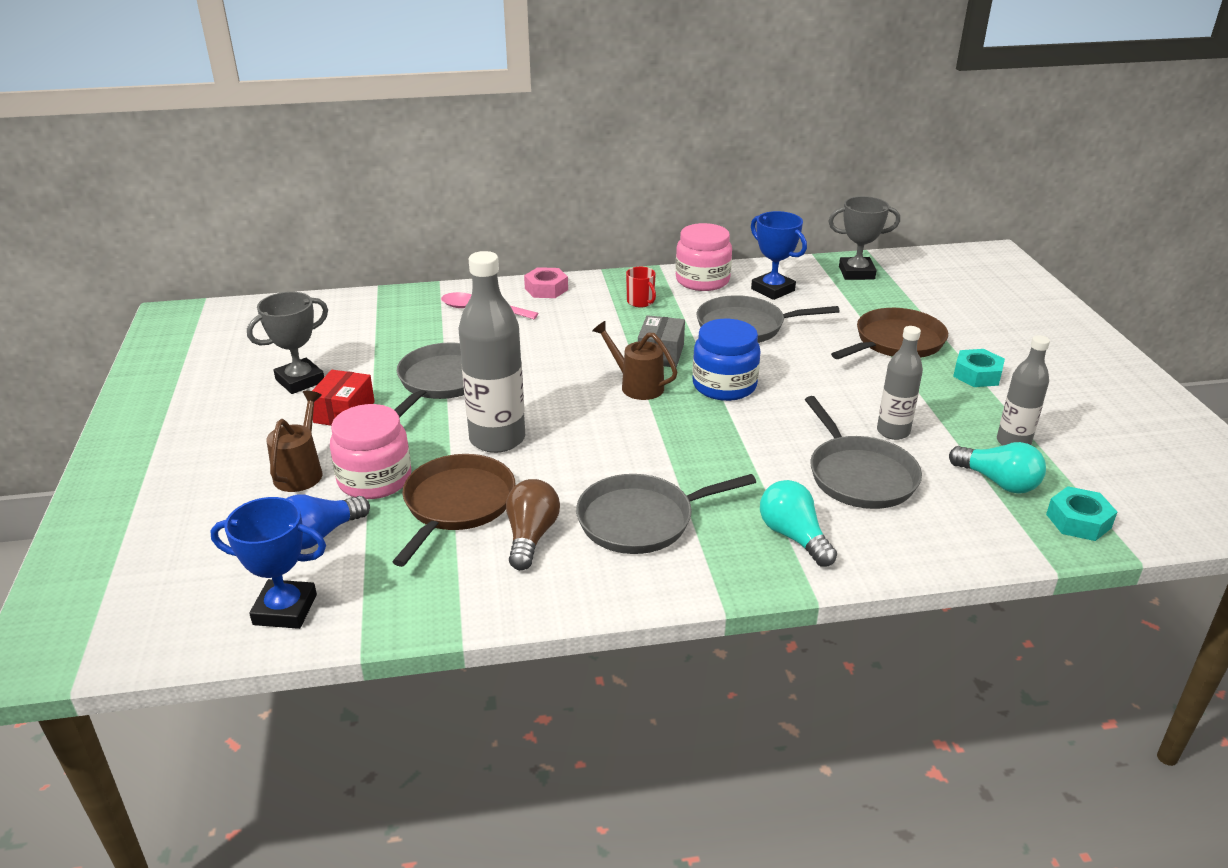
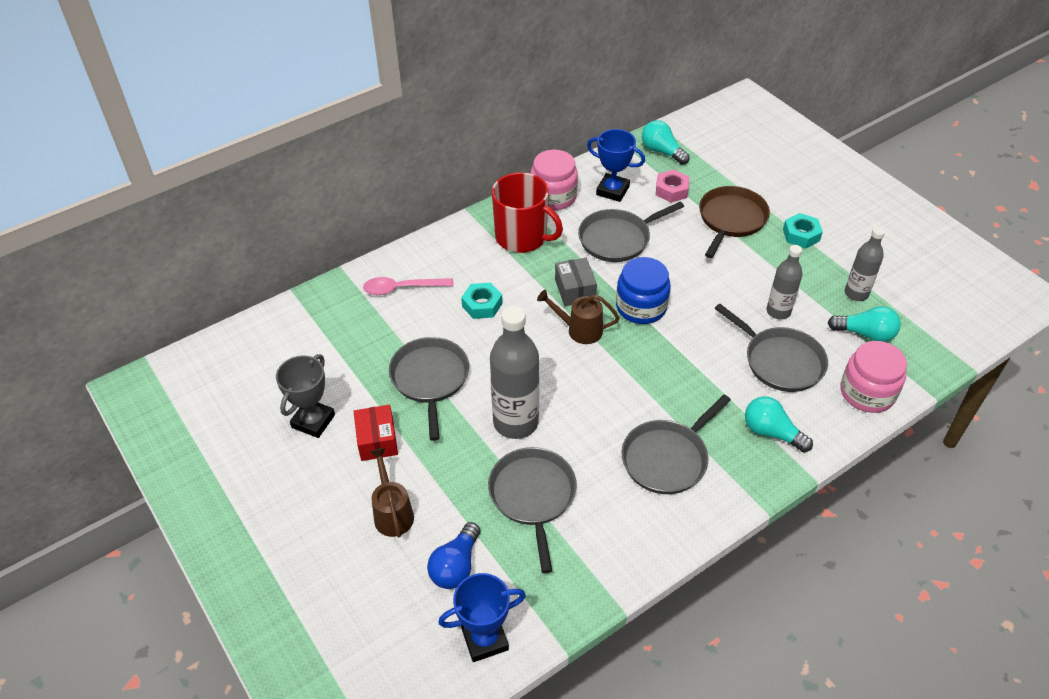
camera: 25 degrees left, 15 degrees up
pink jar [330,404,411,499] -> pink jar moved to [840,341,907,413]
brown pan [392,454,516,567] -> grey pan [488,447,577,573]
brown light bulb [506,479,560,570] -> none
pink nut [524,267,568,298] -> pink nut moved to [656,170,689,203]
red mug [626,267,656,307] -> red mug [492,172,563,253], size x2.22
grey trophy [828,196,900,280] -> turquoise light bulb [642,120,690,165]
turquoise nut [1046,486,1117,541] -> turquoise nut moved to [461,283,502,319]

